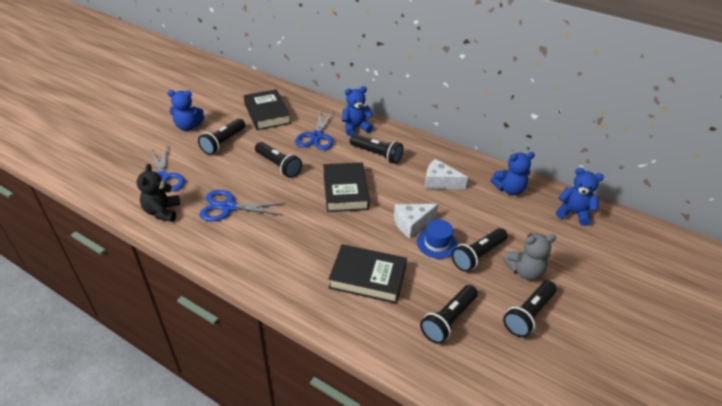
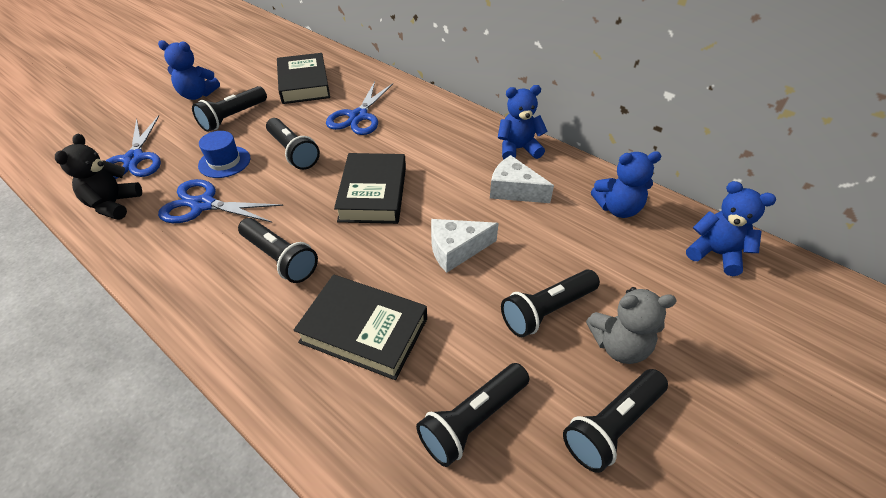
camera: 10 degrees right, 5 degrees up
blue teddy bear [342,86,373,136] -> blue teddy bear moved to [498,85,548,160]
black flashlight [350,134,403,164] -> black flashlight moved to [238,218,318,283]
blue hat [417,219,458,259] -> blue hat moved to [198,131,250,178]

